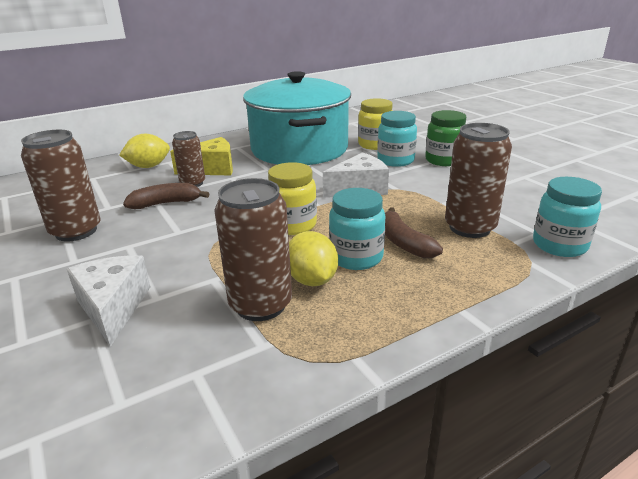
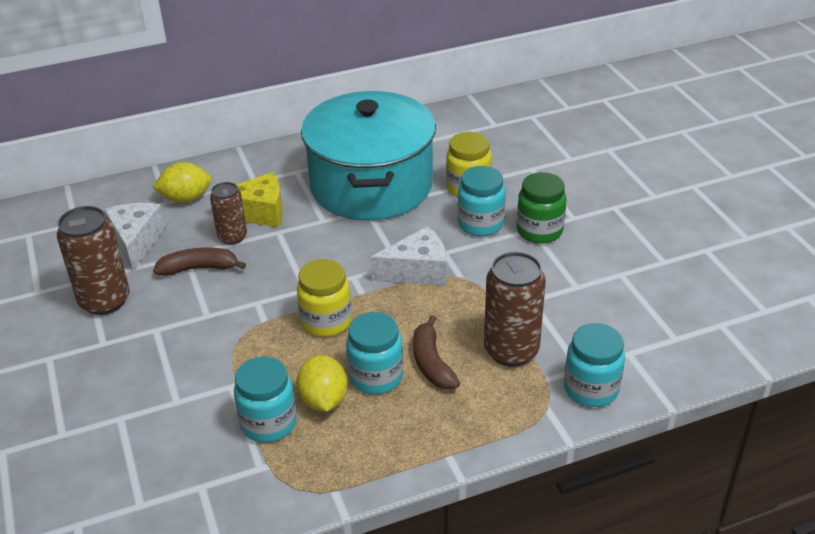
camera: 10 degrees right, 10 degrees up
white cheese [67,255,151,347] -> white cheese moved to [104,203,165,271]
brown can [214,178,292,321] -> turquoise jar [234,357,297,443]

